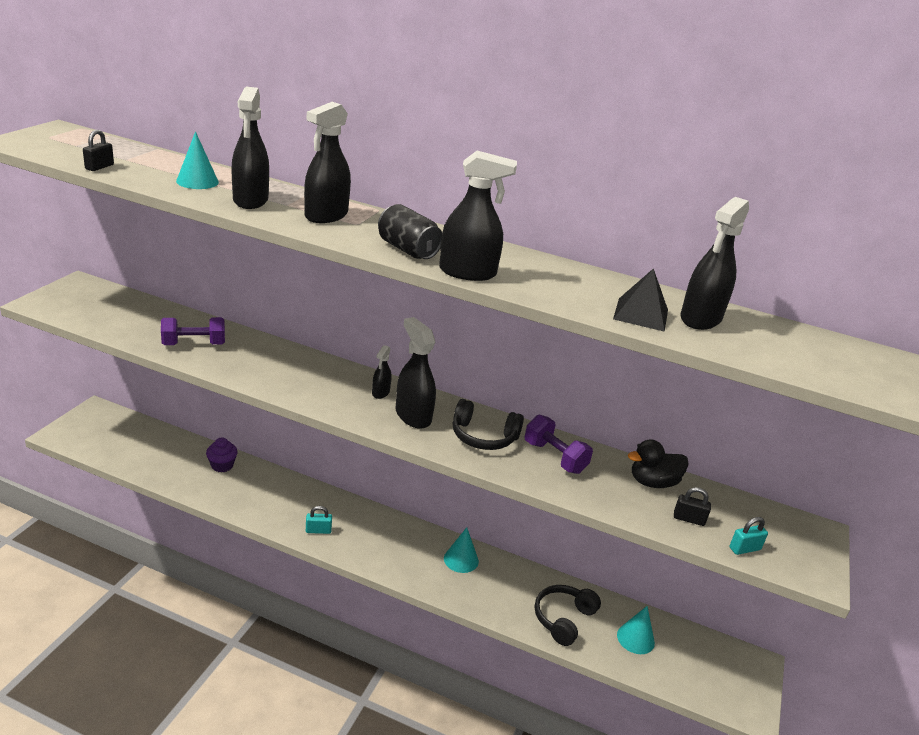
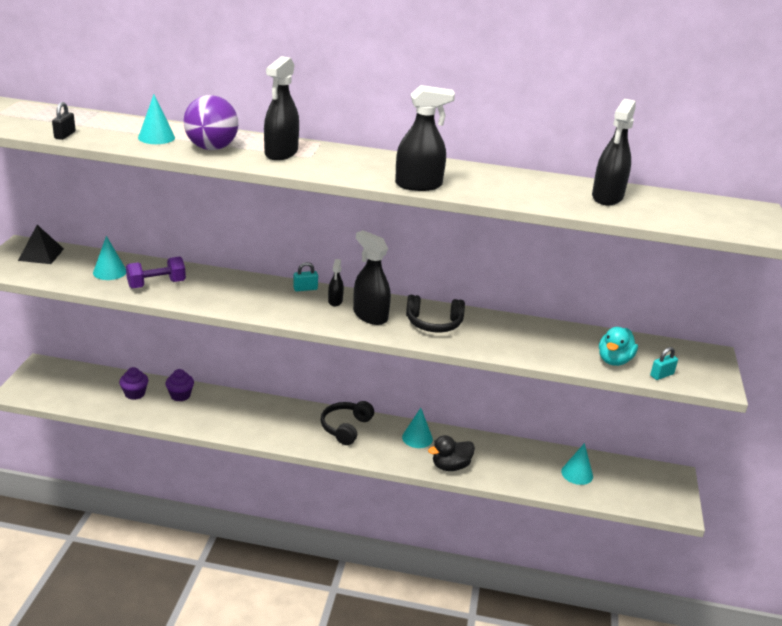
camera: 10 degrees left, 0 degrees up
black spray bottle [231,87,269,209] -> purple ball [183,95,238,150]
turquoise padlock [306,506,332,534] -> turquoise padlock moved to [293,262,318,291]
black can [378,204,442,259] -> none
purple dumbbell [525,414,593,474] -> none
black headphones [535,585,601,646] -> black headphones moved to [321,401,374,445]
black pyramid [613,268,668,332] -> black pyramid moved to [18,225,64,264]
black duck [628,439,689,488] -> black duck moved to [428,435,475,471]
black padlock [674,487,711,526] -> turquoise duck [599,327,638,366]
none -> turquoise cone [93,236,126,280]
none -> purple cupcake [119,367,148,400]

